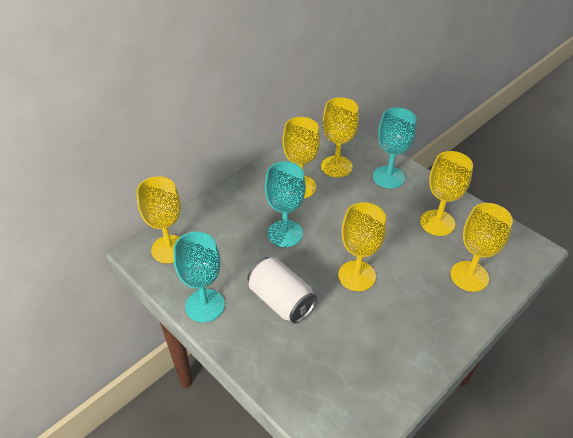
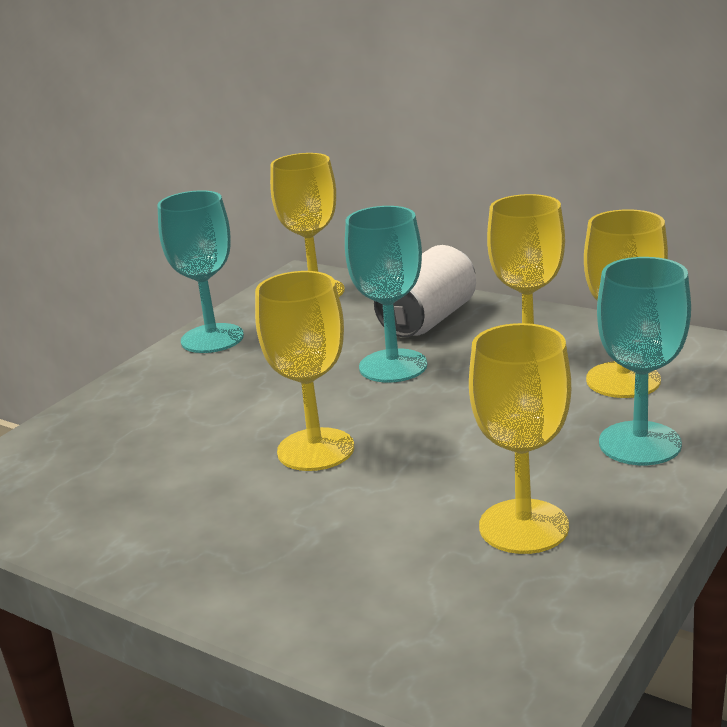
camera: 80 degrees right, 20 degrees down
white can [248,257,317,323] -> white can moved to [374,245,476,337]
yellow goblet [451,203,513,292] -> none

